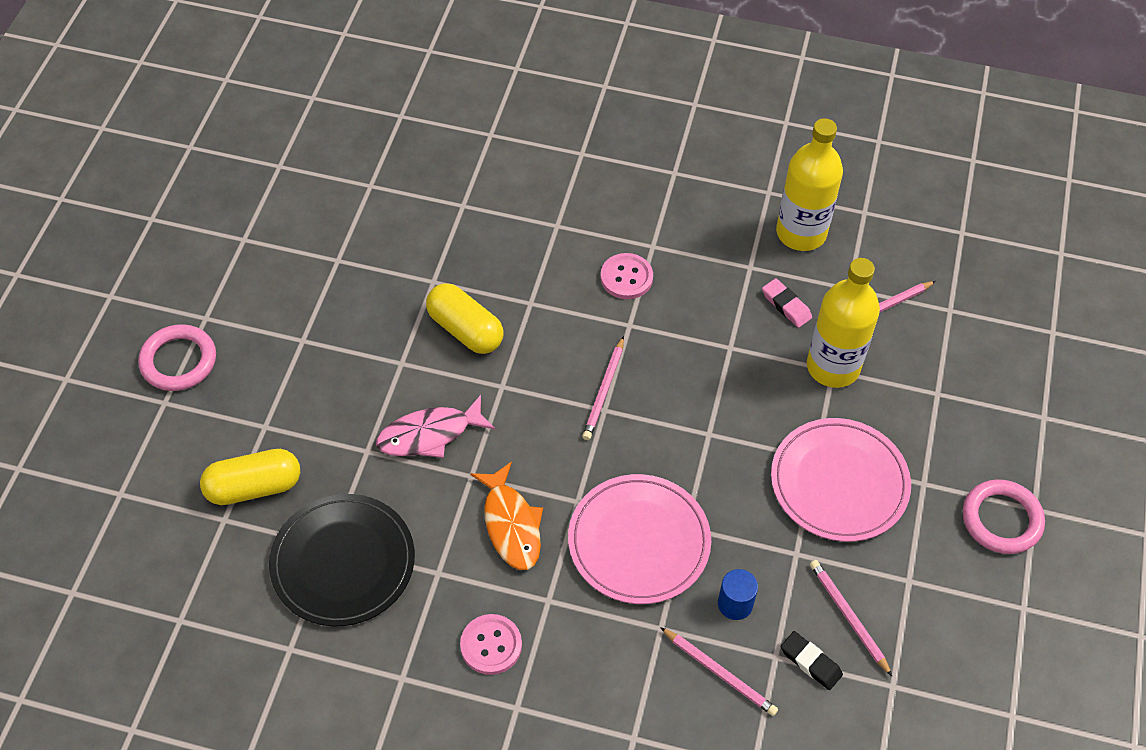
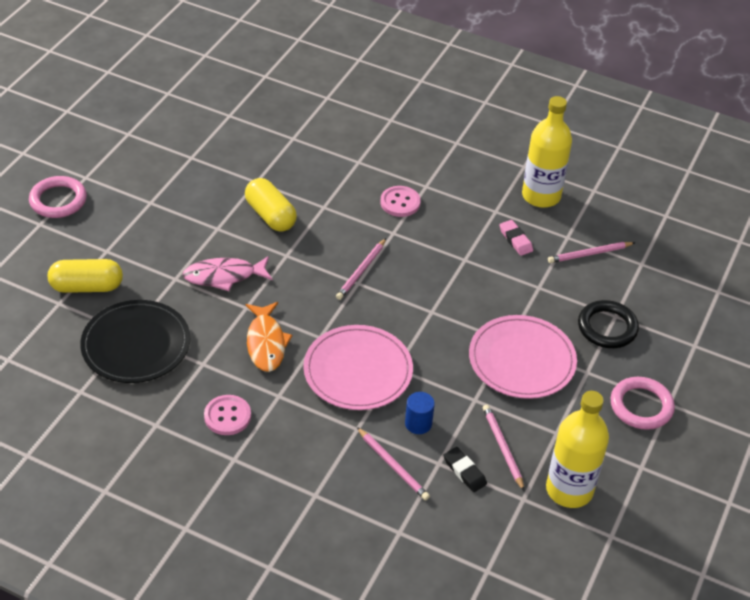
camera: 10 degrees right, 10 degrees down
yellow bottle [807,258,880,388] -> yellow bottle moved to [546,391,609,508]
none -> black ring [578,300,639,348]

